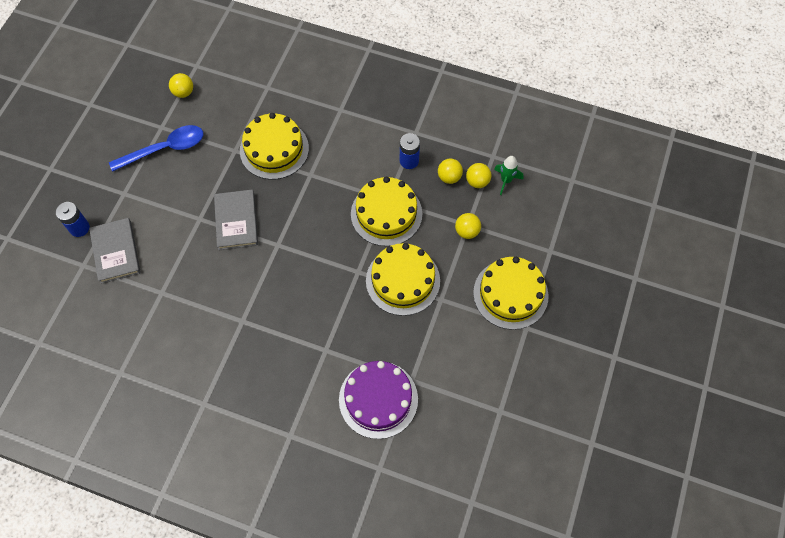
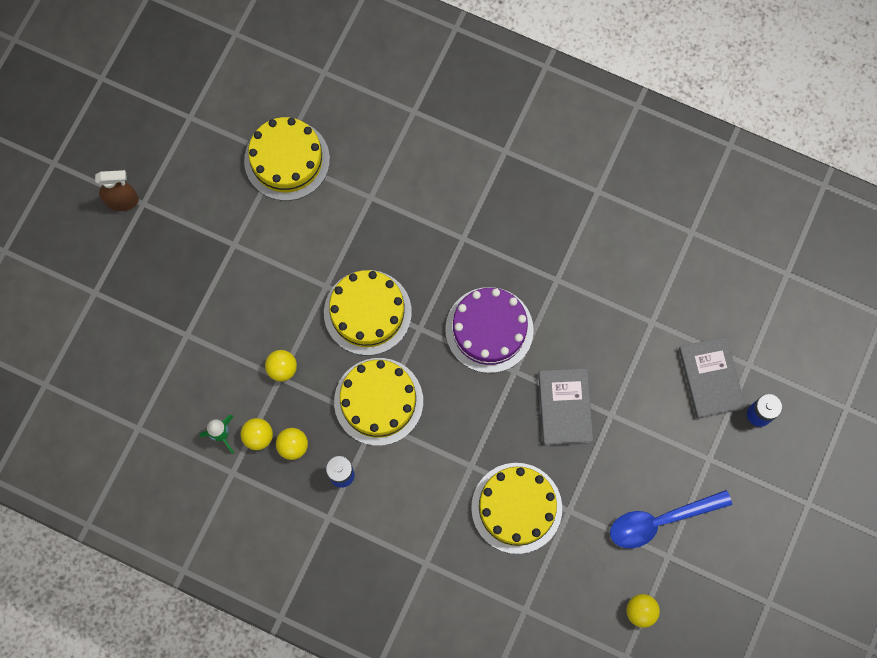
camera: 175 degrees left, 10 degrees up
purple cake [339,361,418,439] -> purple cake moved to [445,287,534,373]
yellow cake [473,257,549,330] -> yellow cake moved to [244,117,330,201]
none -> brown spray bottle [95,170,139,211]

